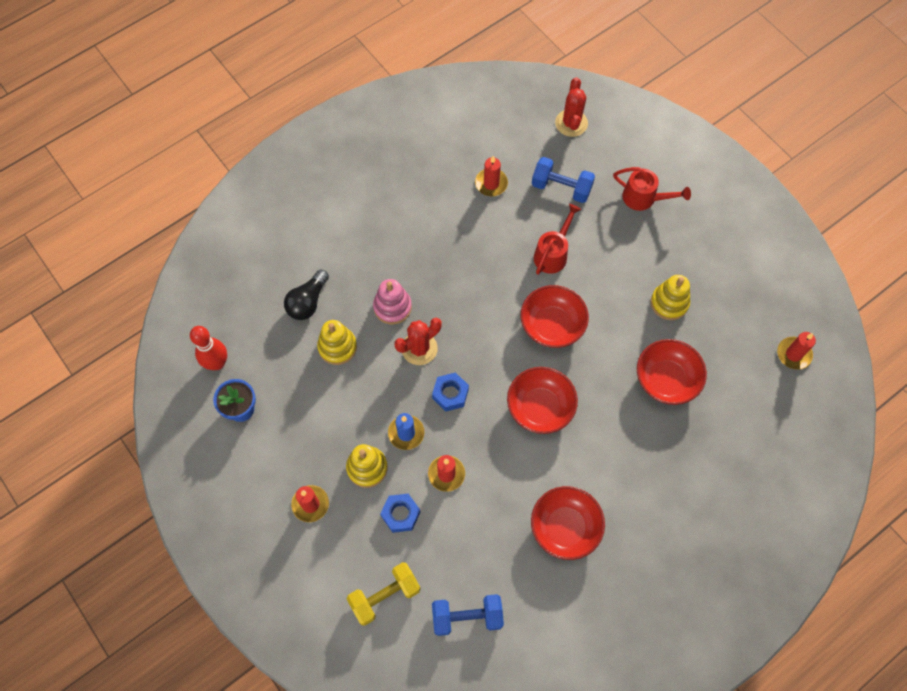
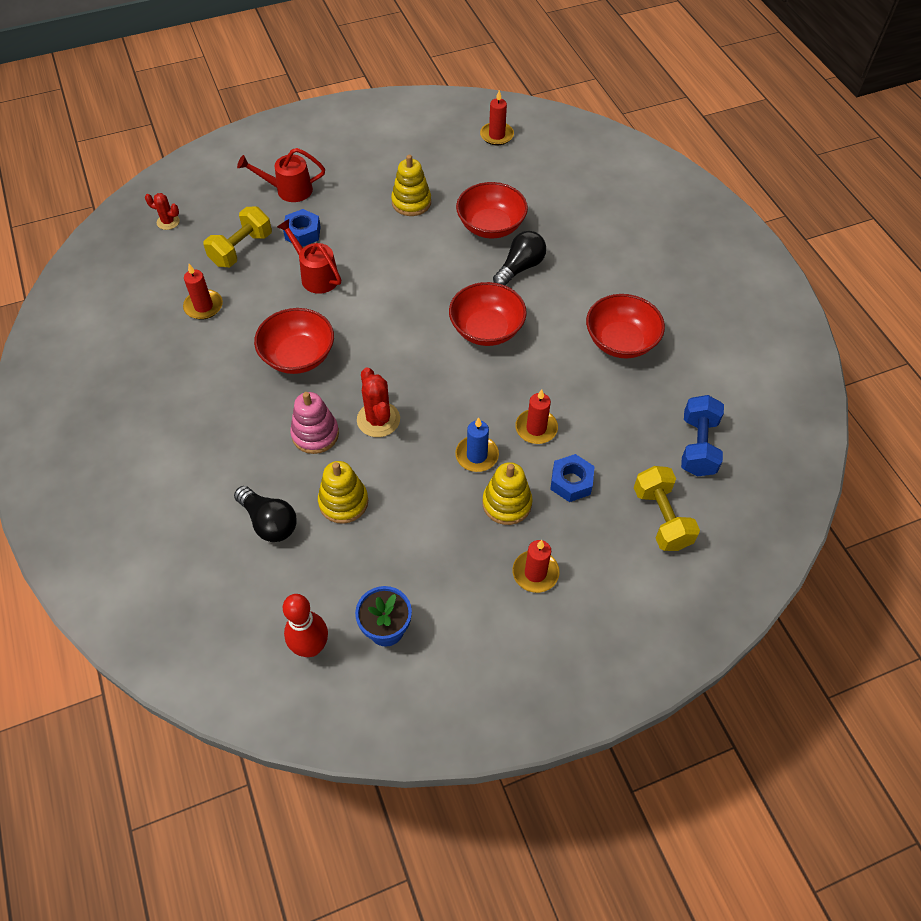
camera: 75 degrees left, 10 degrees down
blue nut [432,372,469,411] -> blue nut moved to [283,209,321,247]
red bowl [521,285,589,348] -> red bowl moved to [254,308,334,374]
blue dumbbell [532,157,595,203] -> yellow dumbbell [203,207,272,267]
red cactus [555,77,588,137] -> red cactus [145,193,180,230], size x0.61
red watering can [613,167,691,211] -> red watering can turned 135 degrees counterclockwise [237,148,325,202]
none -> black light bulb [493,231,546,286]

